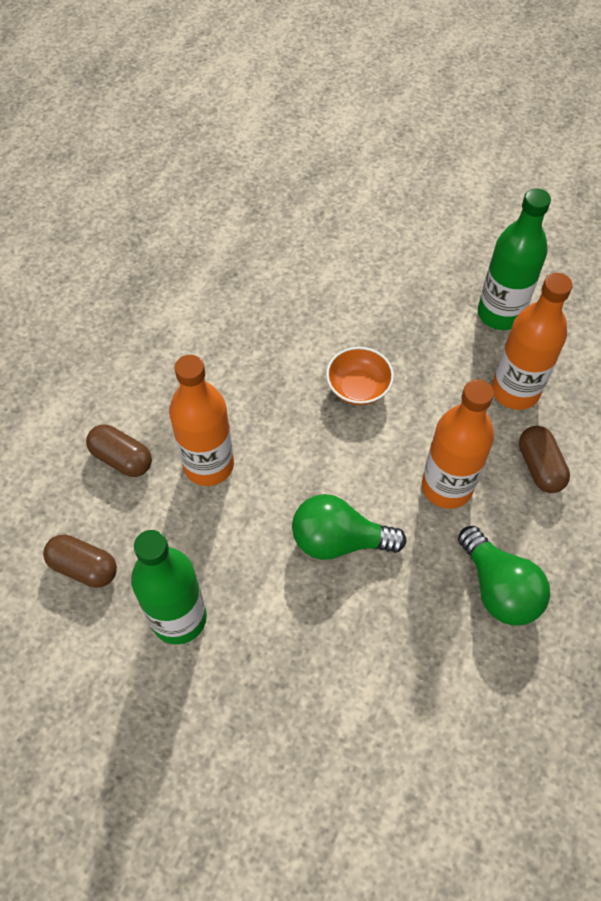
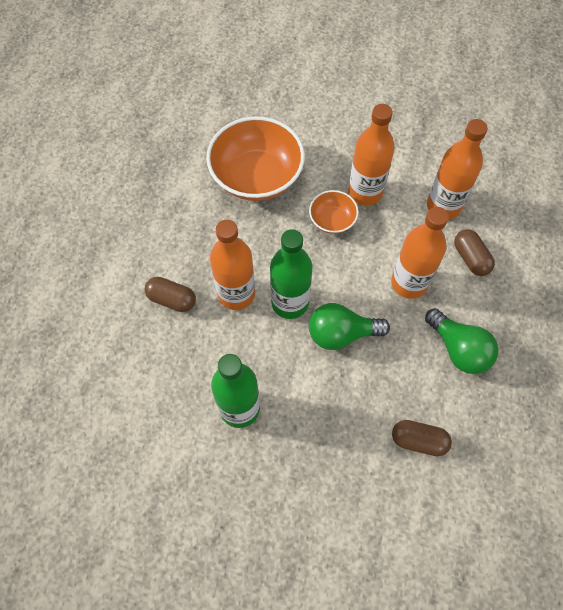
camera: 10 degrees left, 5 degrees up
brown capsule [43,534,117,588] -> brown capsule moved to [392,420,452,456]
green bottle [478,188,551,330] -> green bottle moved to [270,229,312,319]
none -> orange bowl [206,116,305,201]
none -> orange bottle [348,104,395,206]

